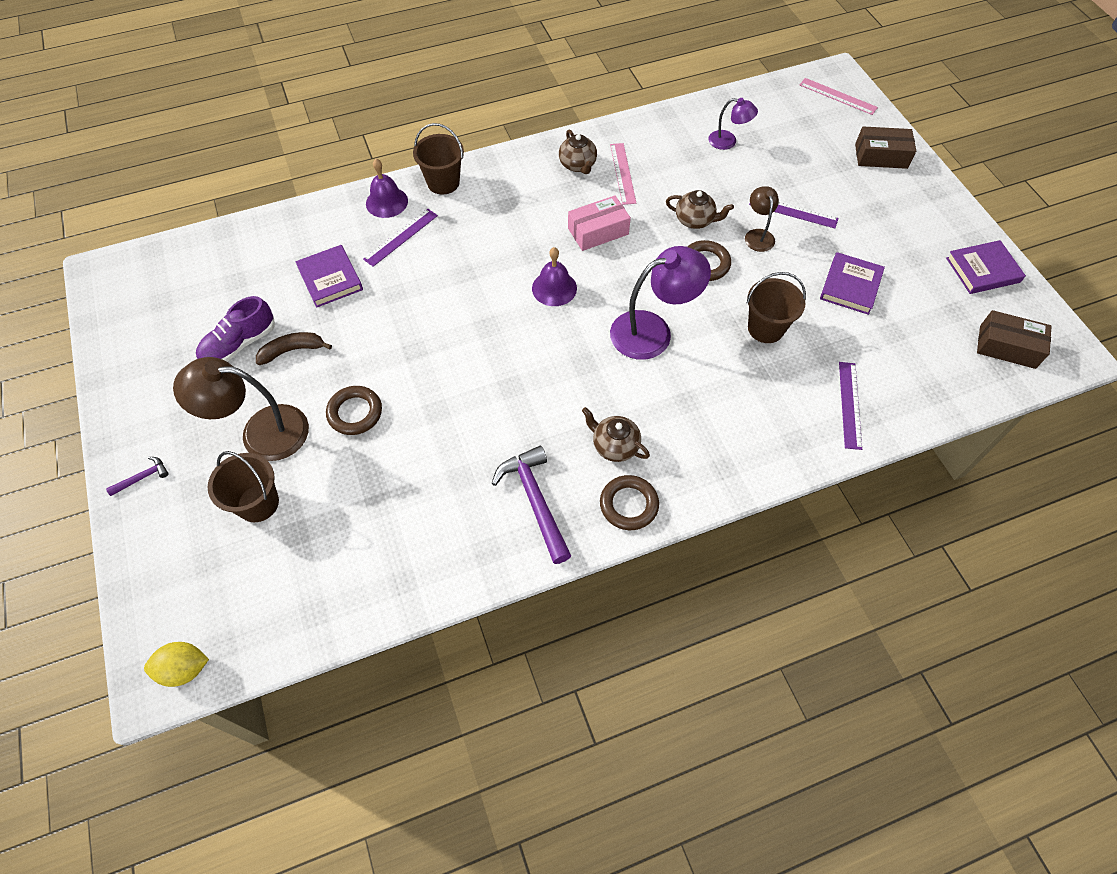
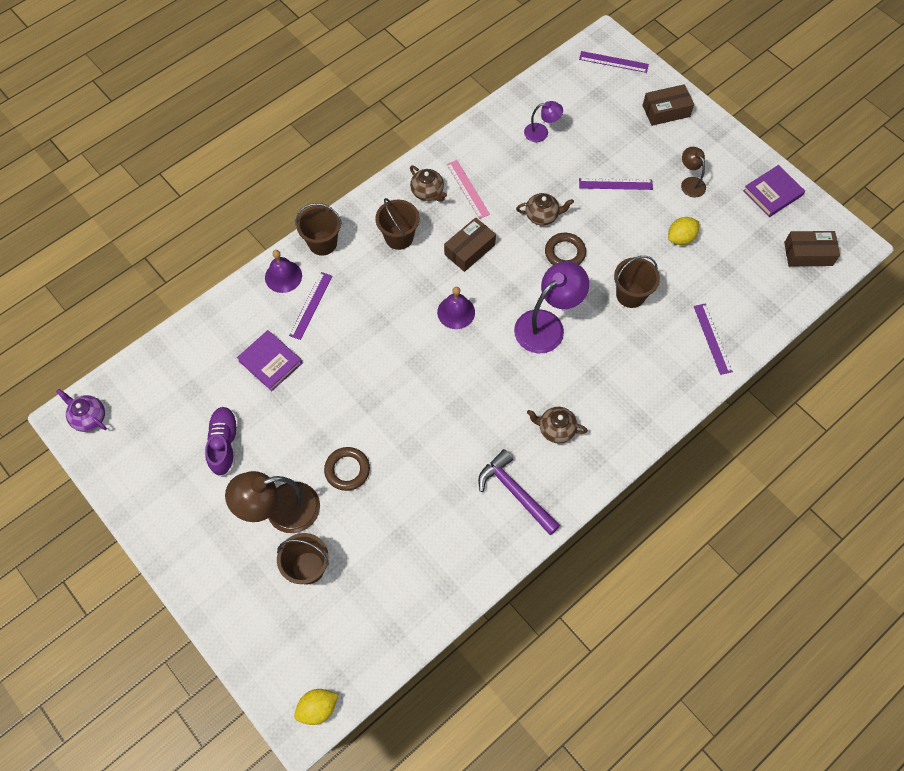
camera: 20 degrees left, 5 degrees up
purple hammer [106,457,169,496] -> none
purple shoe [196,296,275,362] -> purple shoe turned 150 degrees clockwise [205,407,238,477]
brown banana [256,332,332,365] -> none
pink box [568,195,631,251] -> brown box [444,217,496,272]
brown ring [600,475,659,530] -> none
brown lamp [745,186,779,252] -> brown lamp moved to [681,147,706,197]
pink ruler [800,78,878,115] -> purple ruler [579,51,649,73]
purple book [820,252,885,315] -> yellow lemon [668,217,699,245]
none -> purple teapot [56,389,107,432]
none -> brown bucket [375,198,420,250]

